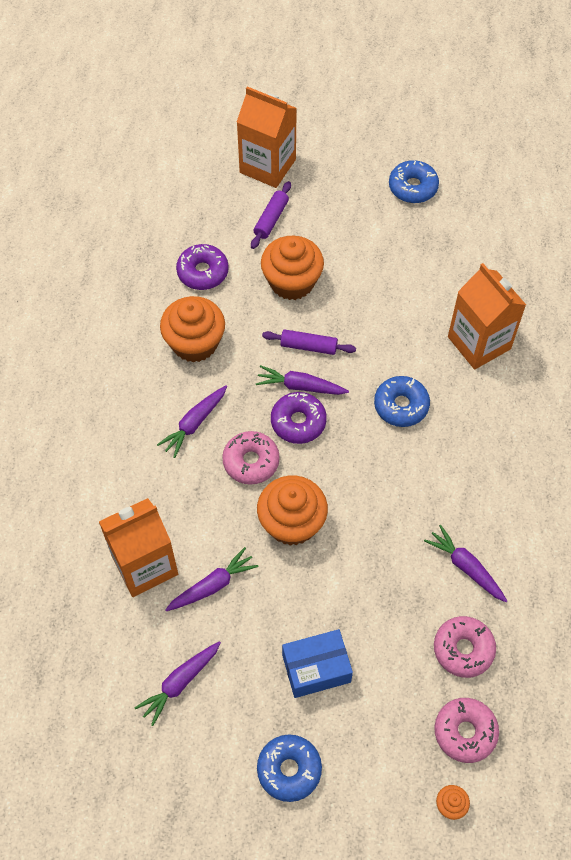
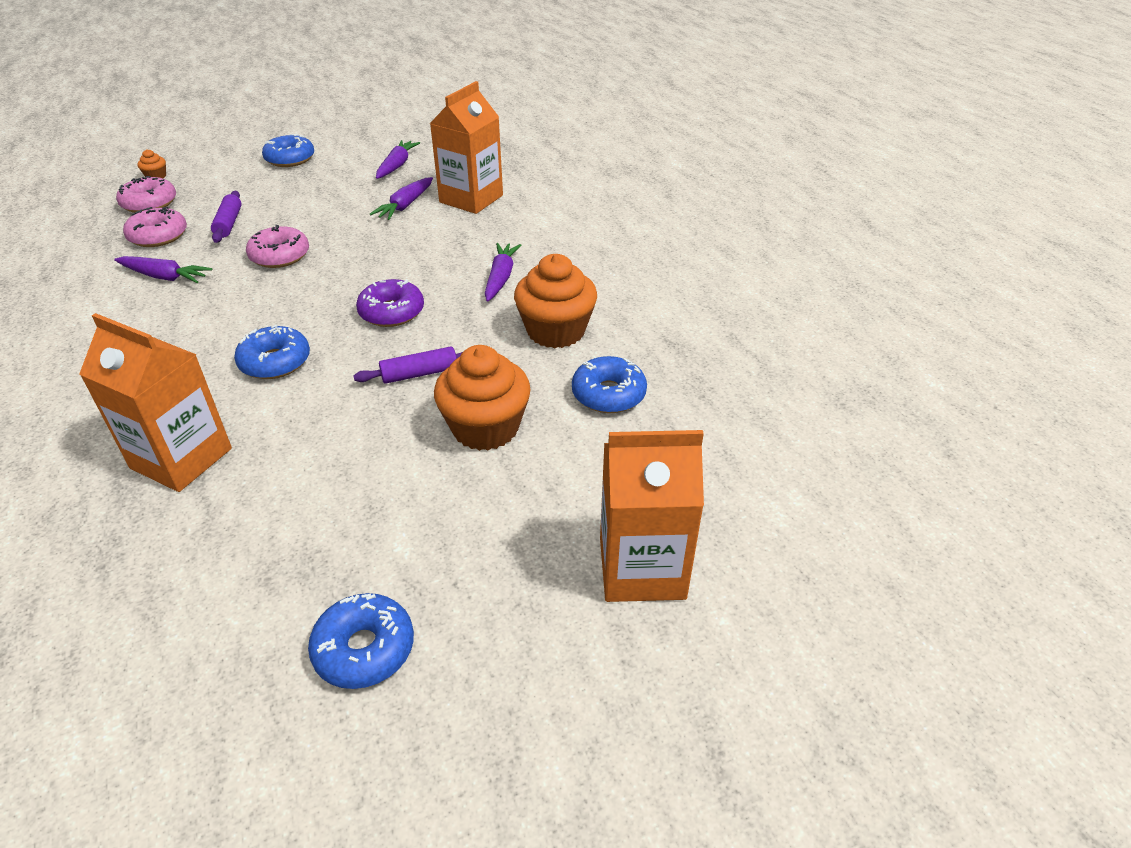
camera: 150 degrees right, 20 degrees down
purple donut [176,244,229,290] -> blue donut [572,356,647,413]
pink donut [222,431,280,485] -> pink donut moved to [246,225,309,268]
purple rolling pin [251,181,291,249] -> purple rolling pin moved to [211,191,242,243]
purple carrot [256,365,349,395] -> none
orange cupcake [257,475,328,546] -> none
blue box [282,629,353,698] -> none

